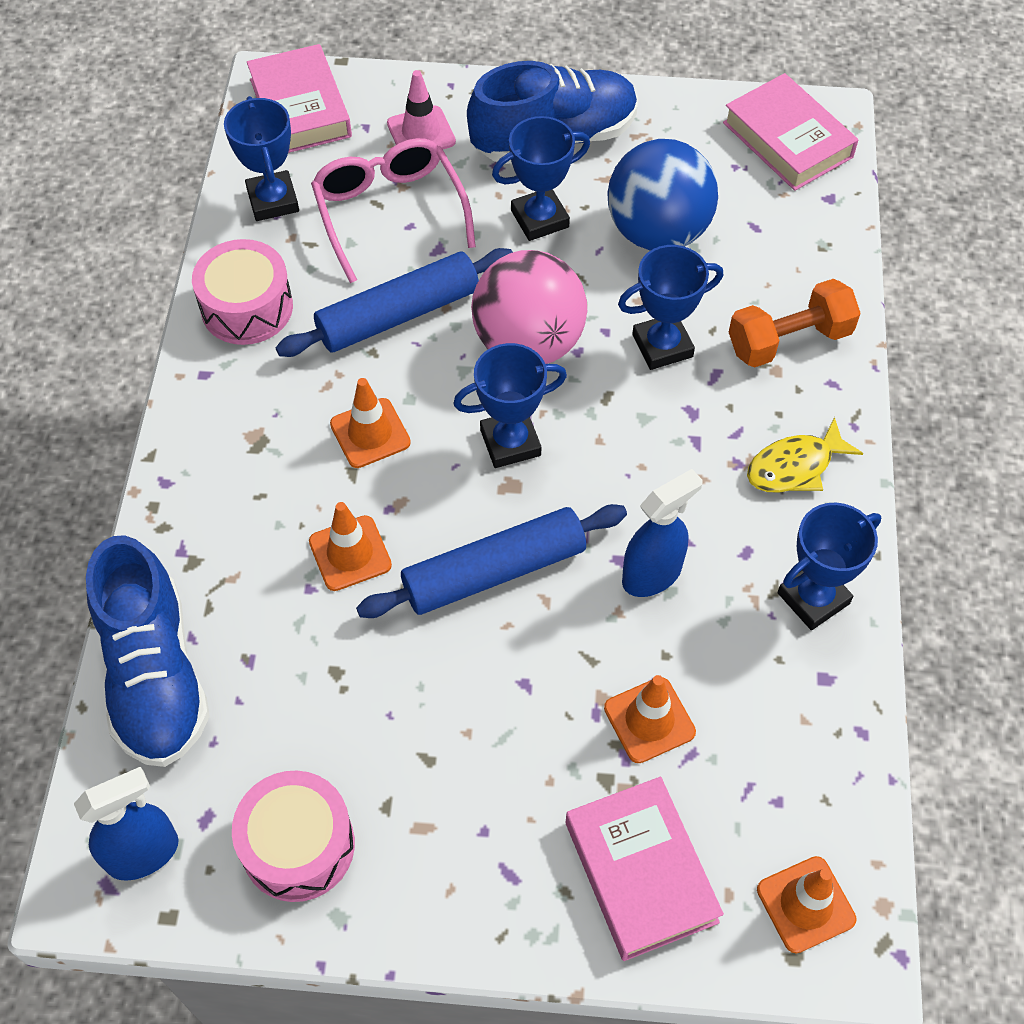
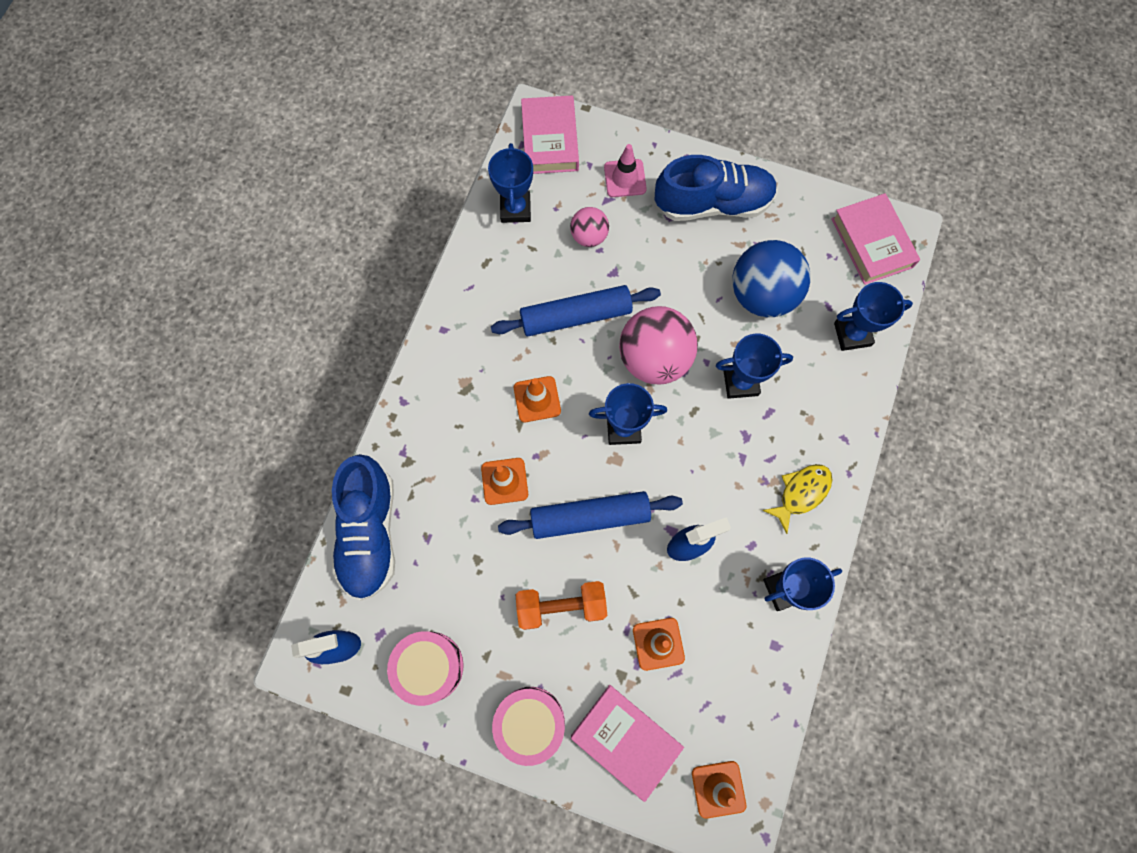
camera: 15 degrees right, 15 degrees up
pink drum [192,239,293,345] -> pink drum moved to [492,687,565,766]
pink glasses [311,138,476,283] -> pink ball [570,207,609,247]
blue trophy [492,116,590,241] -> blue trophy moved to [834,282,913,351]
pink book [566,777,724,961] -> pink book turned 45 degrees counterclockwise [571,685,684,802]
orange dumbbell [729,279,861,368] -> orange dumbbell moved to [516,581,607,630]
yellow fish [747,417,863,493] -> yellow fish turned 150 degrees clockwise [763,464,833,534]

